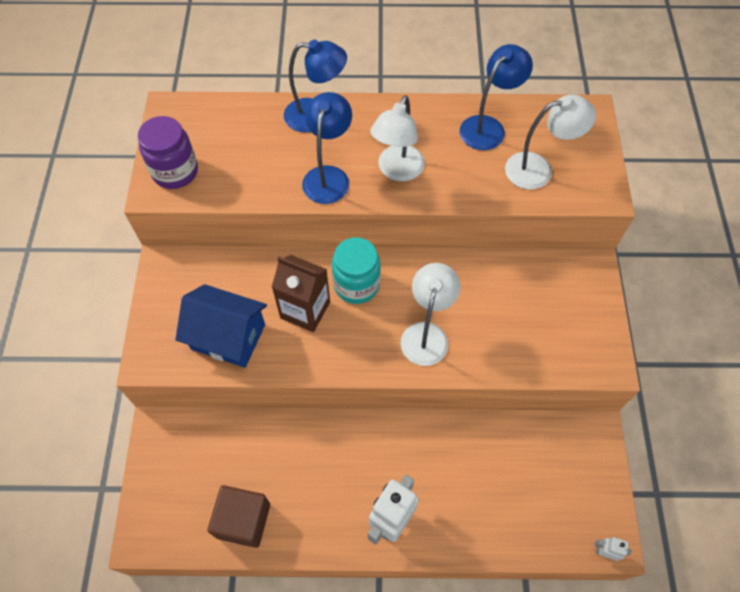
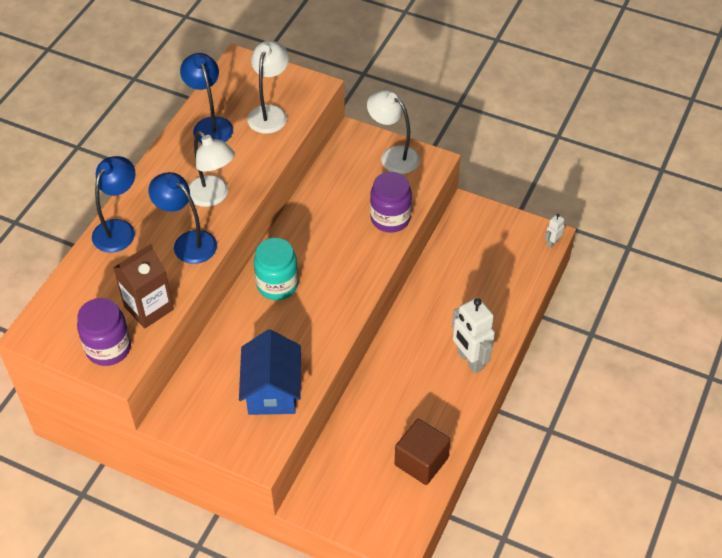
camera: 65 degrees left, 10 degrees down
blue house [175,284,267,368] -> blue house turned 45 degrees counterclockwise [239,329,301,415]
brown carton [272,255,330,332] -> brown carton moved to [113,244,174,329]
white lamp [400,263,460,366] -> white lamp moved to [367,90,420,174]
none -> purple jar [370,172,412,233]

